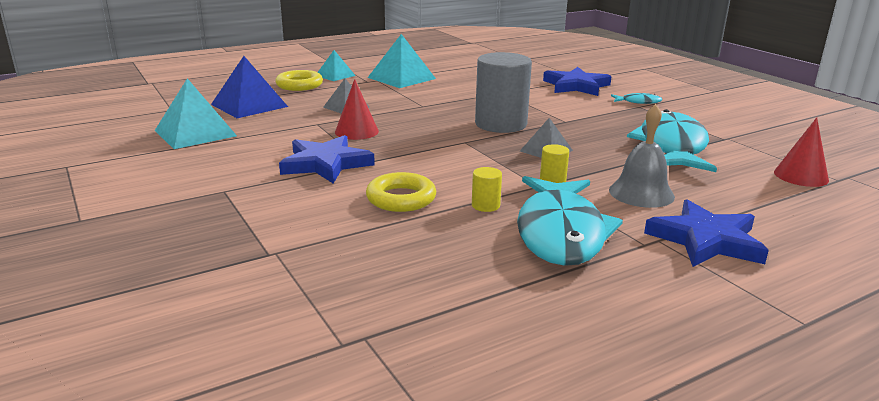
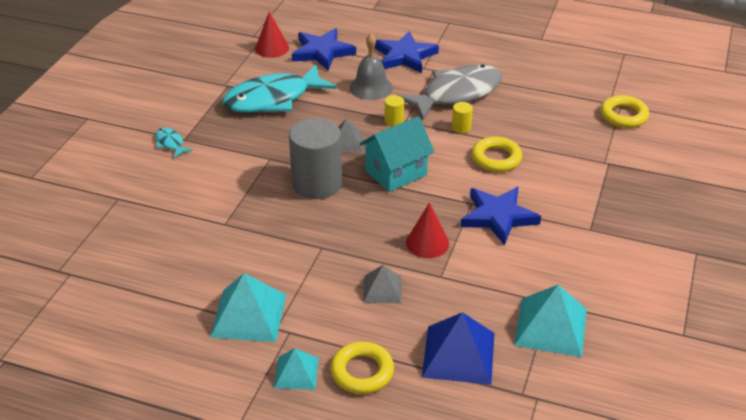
camera: 130 degrees left, 15 degrees up
turquoise fish [517,176,623,266] -> grey fish [397,64,502,120]
blue star [543,67,612,96] -> blue star moved to [292,28,356,70]
none -> turquoise house [359,116,434,192]
none -> yellow ring [600,95,649,128]

